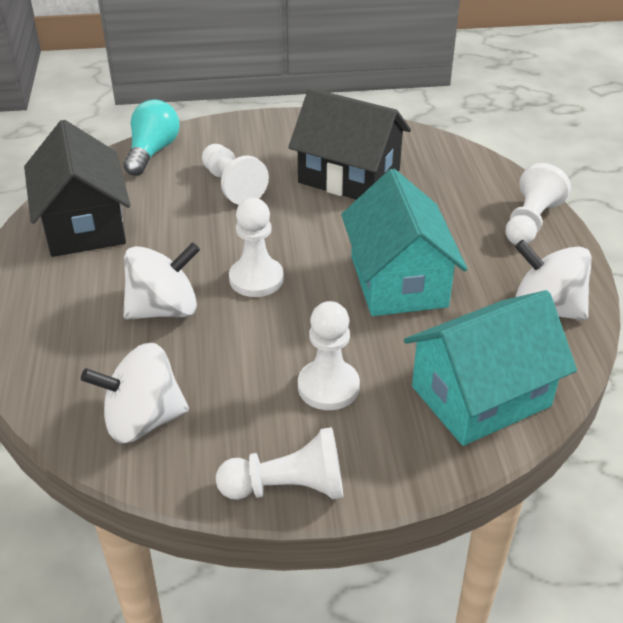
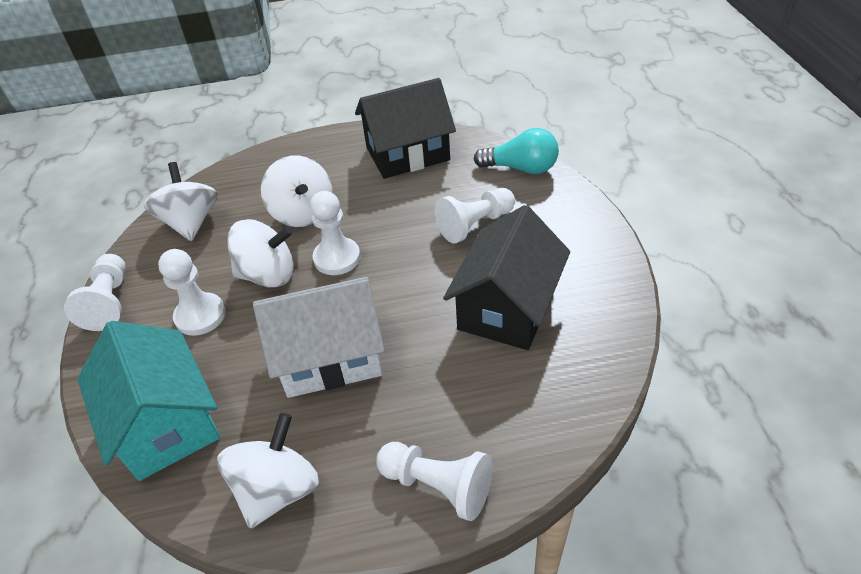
camera: 90 degrees right, 5 degrees up
turquoise house [341,169,467,316] -> white house [253,277,385,398]
none -> white spinning top [227,219,294,288]

